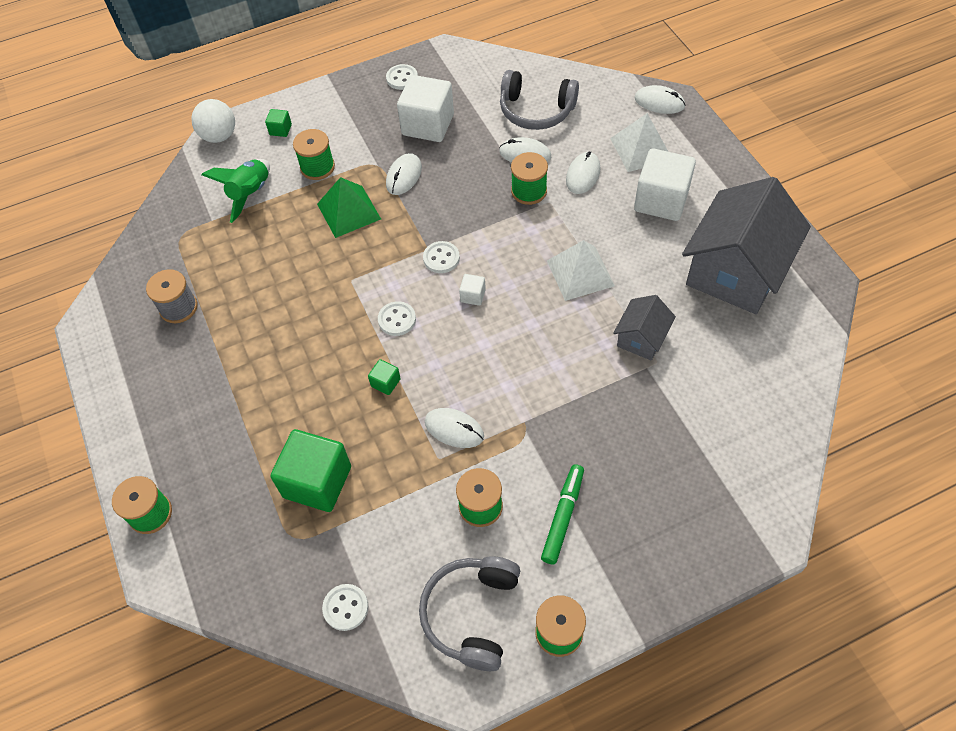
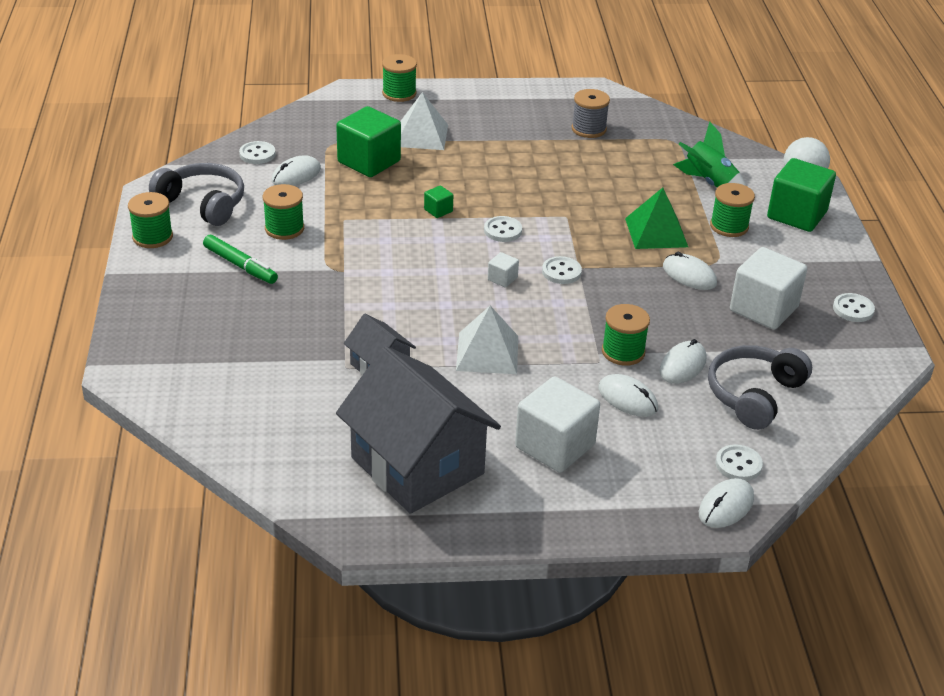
camera: 105 degrees right, 20 degrees down
green cube [265,109,292,137] -> green cube [767,158,836,232], size x2.28
white mouse [425,408,484,448] -> white mouse moved to [272,155,321,186]
white pyramid [610,113,668,172] -> white pyramid moved to [400,92,448,150]
none -> white button [715,444,763,481]

